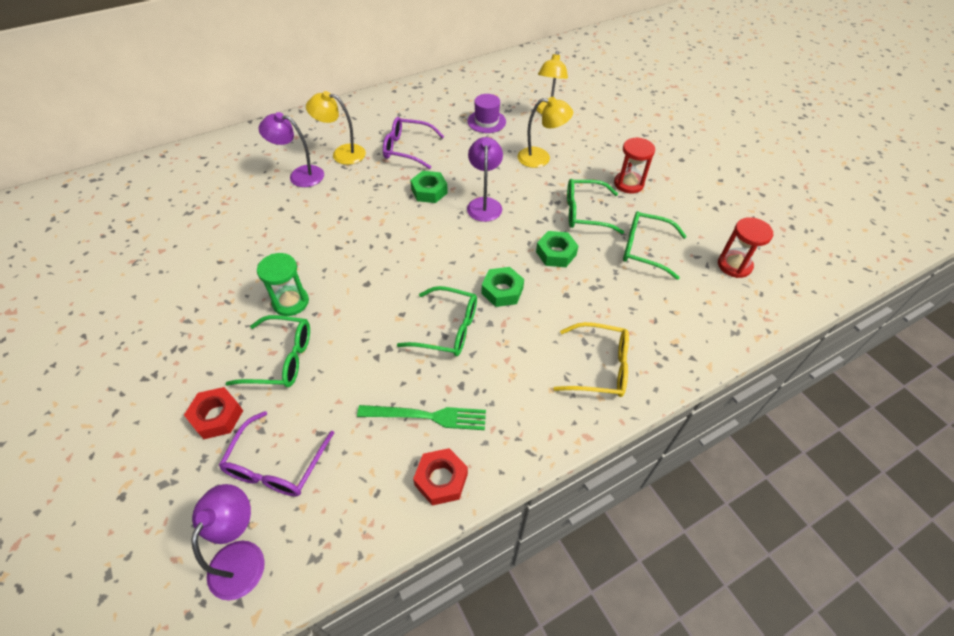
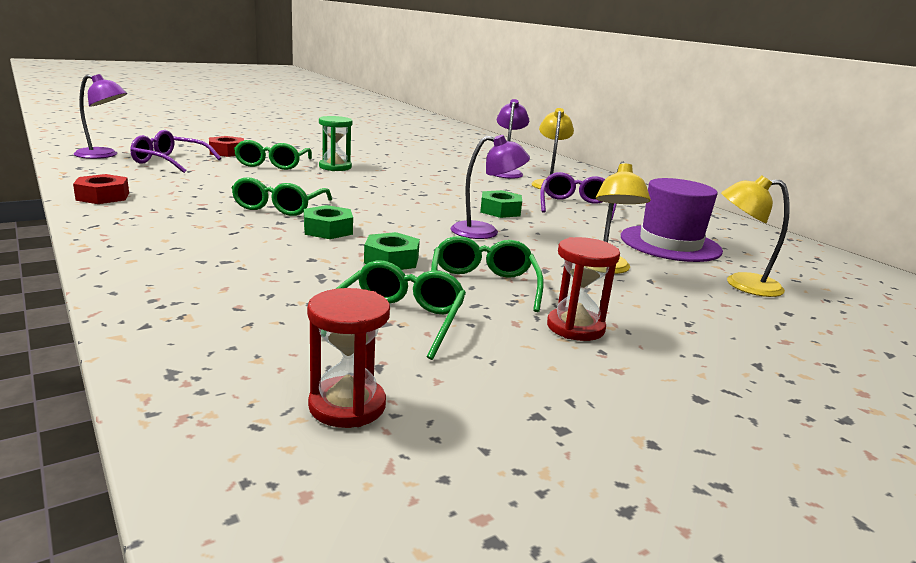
camera: 85 degrees right, 30 degrees down
green fork [357,405,486,430] -> none
purple hat [467,94,506,133] -> purple hat [621,178,723,262], size x1.67
yellow glasses [553,322,629,397] -> none

